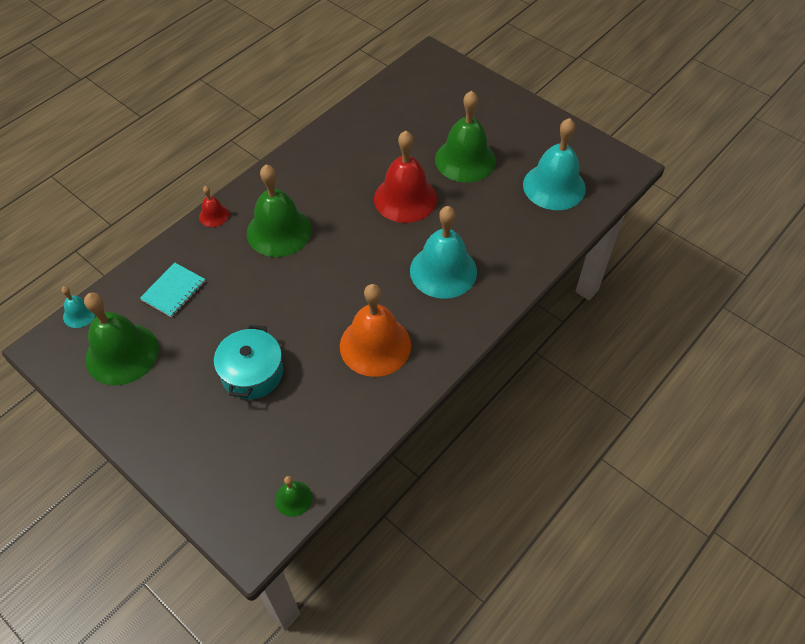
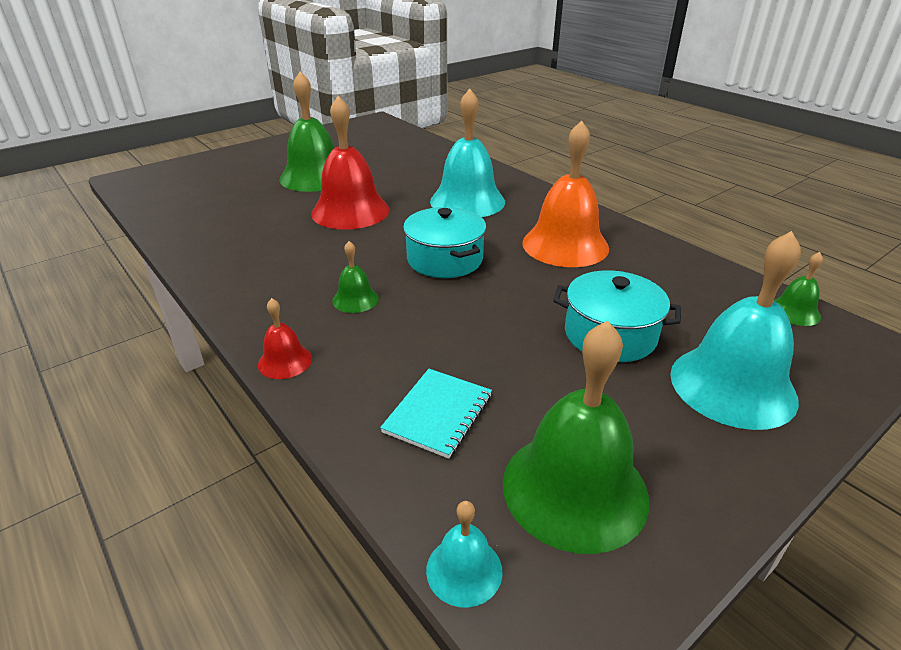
camera: 80 degrees left, 20 degrees down
turquoise notebook [140,263,206,318] -> turquoise notebook turned 75 degrees clockwise [380,369,492,459]
green bell [247,165,312,257] -> green bell [332,241,379,313], size x0.47
turquoise bell [523,118,586,210] -> turquoise bell moved to [670,231,801,430]
none -> turquoise pot [403,207,486,278]

